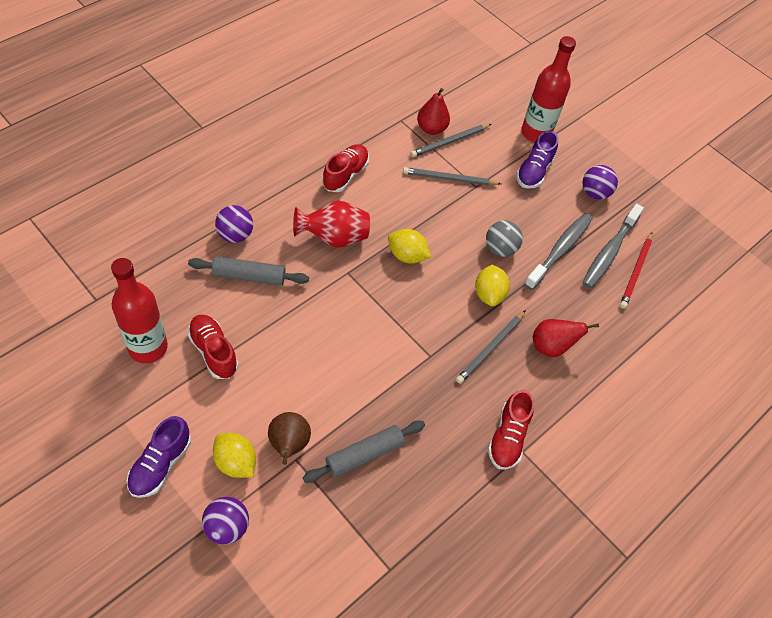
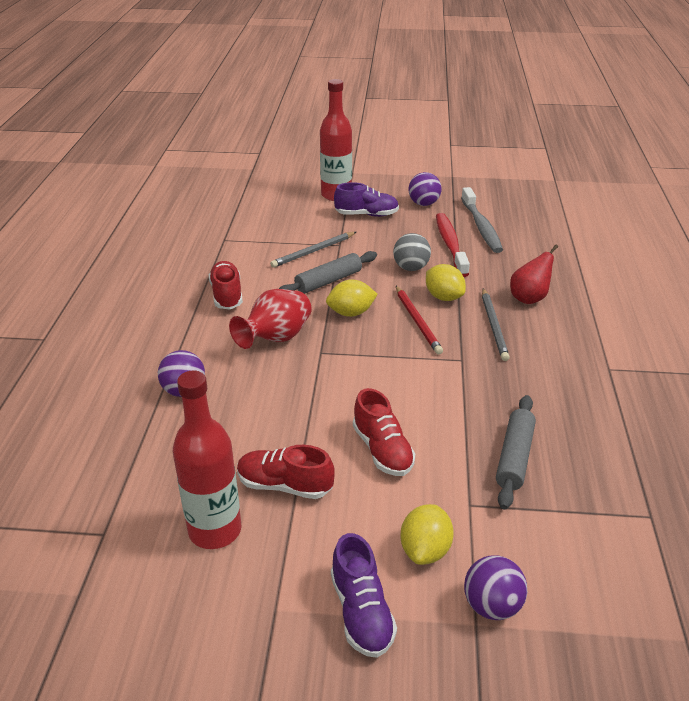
camera: 35 degrees left, 20 degrees down
grey rolling pin [188,256,309,286] -> grey rolling pin moved to [279,251,377,294]
yellow lemon [213,433,256,478] -> yellow lemon turned 75 degrees counterclockwise [400,504,454,565]
brown pear [268,412,311,465] -> none
grey pencil [410,124,491,157] -> none
red pear [417,88,450,135] -> none
red shoe [488,390,534,470] -> red shoe moved to [353,388,415,476]
purple shoe [516,131,558,189] -> purple shoe turned 75 degrees counterclockwise [334,182,399,217]
grey toothbrush [524,213,593,290] -> red toothbrush [436,213,470,277]
red pencil [620,232,653,309] -> red pencil moved to [396,286,443,354]

